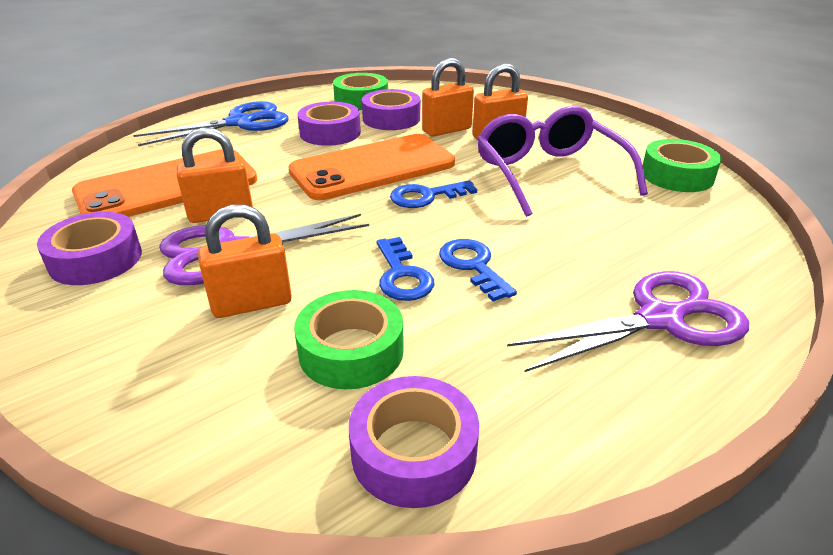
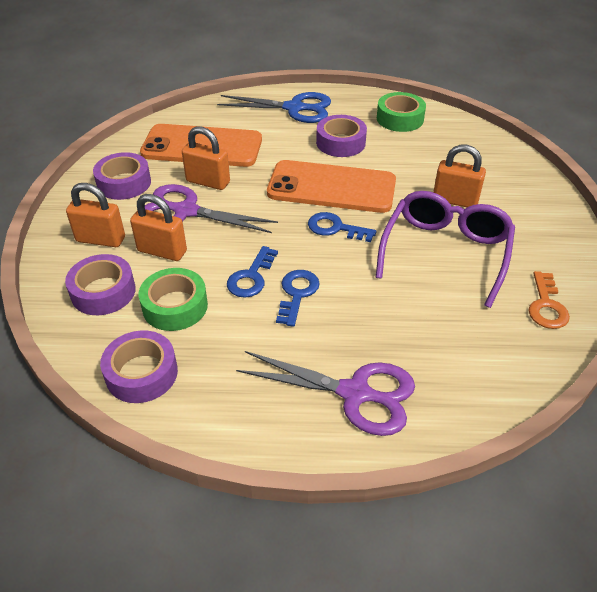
camera: 40 degrees right, 10 degrees up
purple tape [362,89,420,130] -> purple tape moved to [65,254,136,315]
orange padlock [422,58,474,137] -> orange padlock moved to [66,183,125,247]
green tape [643,139,721,192] -> orange key [529,271,570,329]

